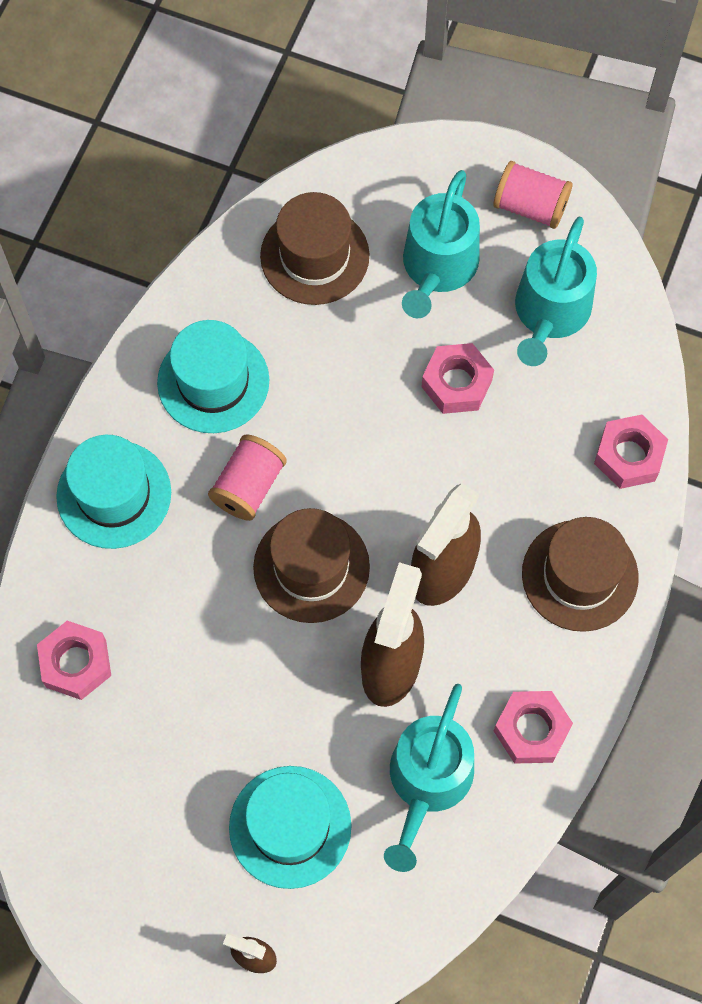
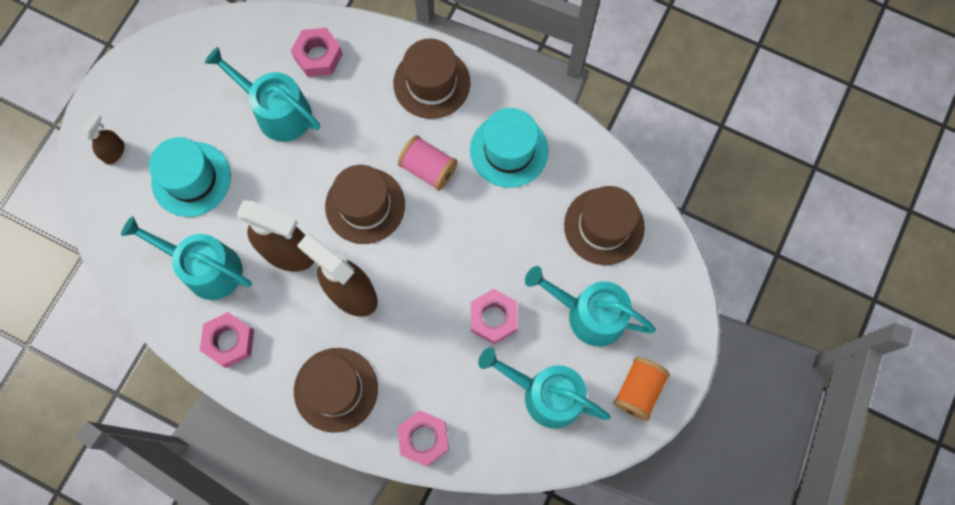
camera: 95 degrees right, 5 degrees up
turquoise hat [56,435,171,549] -> brown hat [393,39,470,119]
pink spool [493,161,573,229] -> orange spool [613,357,670,421]
none -> turquoise watering can [205,47,320,142]

